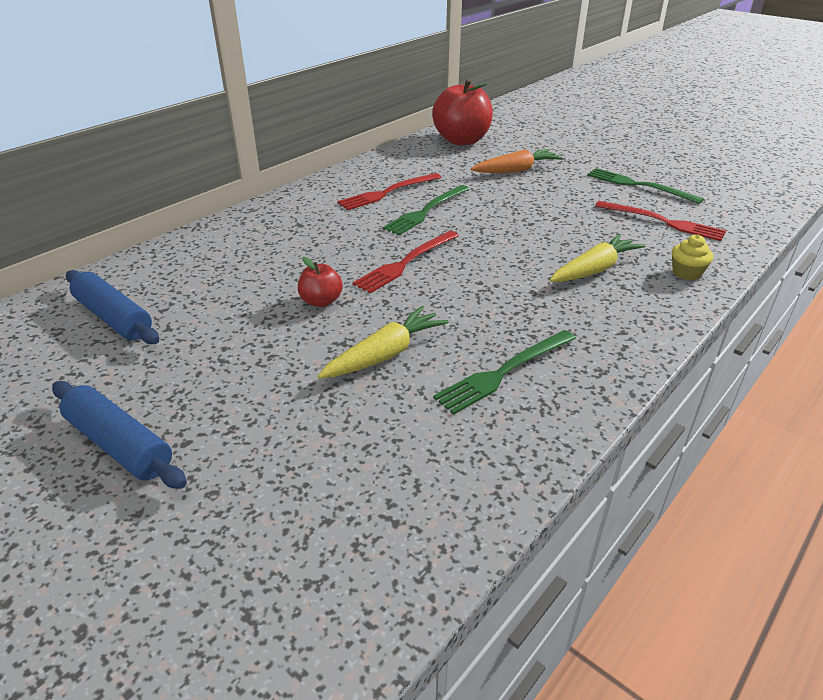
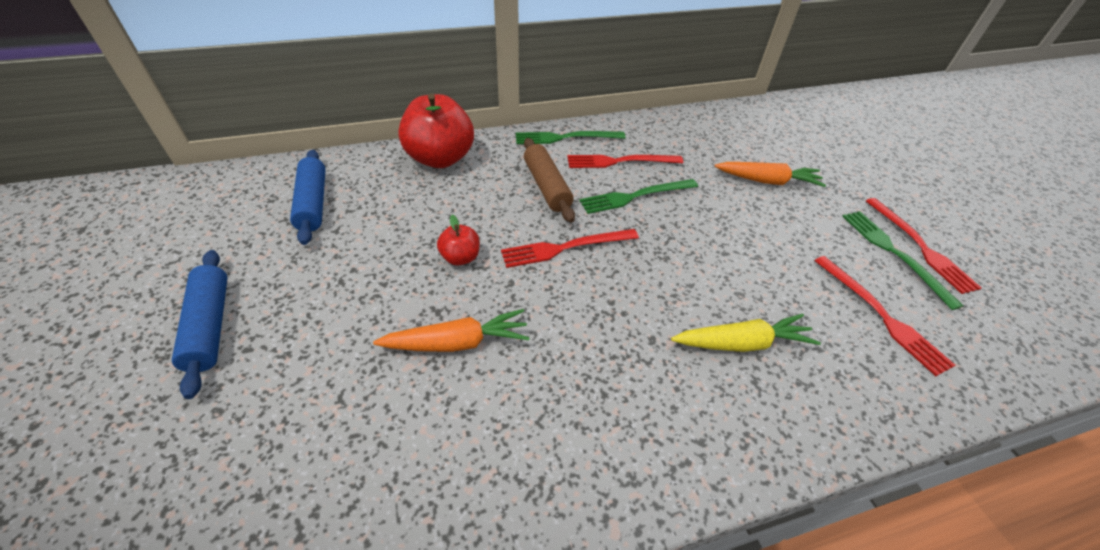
camera: 30 degrees right, 10 degrees up
yellow carrot [318,306,449,379] -> orange carrot [373,309,530,352]
red apple [432,79,493,145] -> red apple moved to [398,93,474,168]
green fork [433,330,576,415] -> green fork moved to [516,131,625,144]
yellow cupcake [672,235,713,280] -> none
none -> brown rolling pin [524,138,575,223]
none -> red fork [866,198,982,294]

